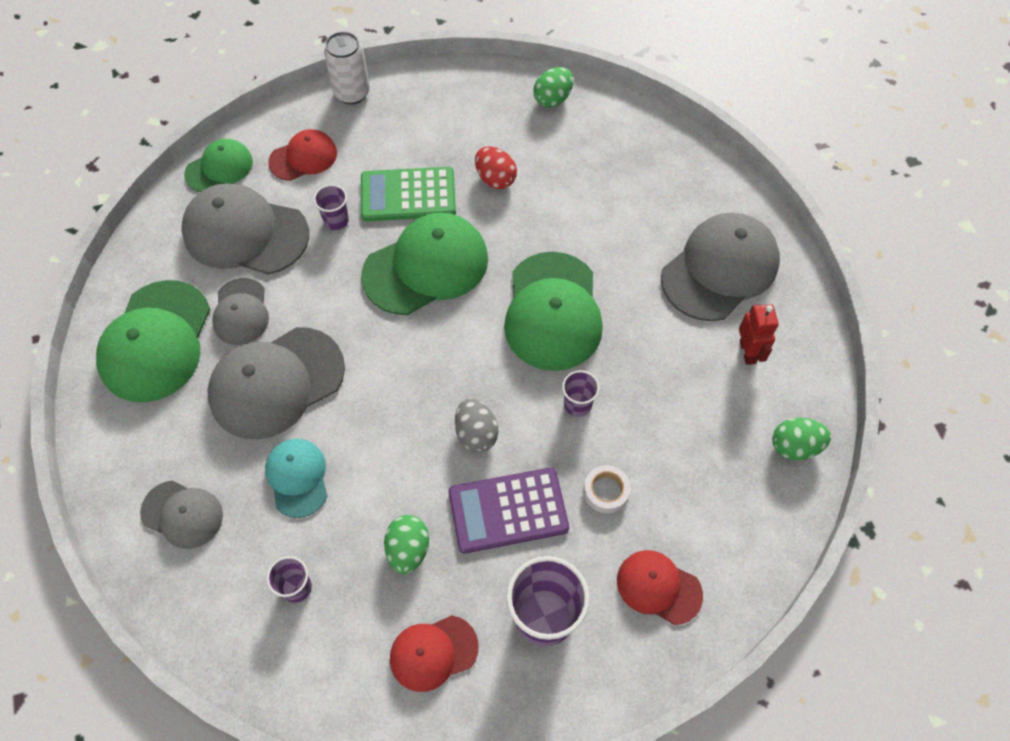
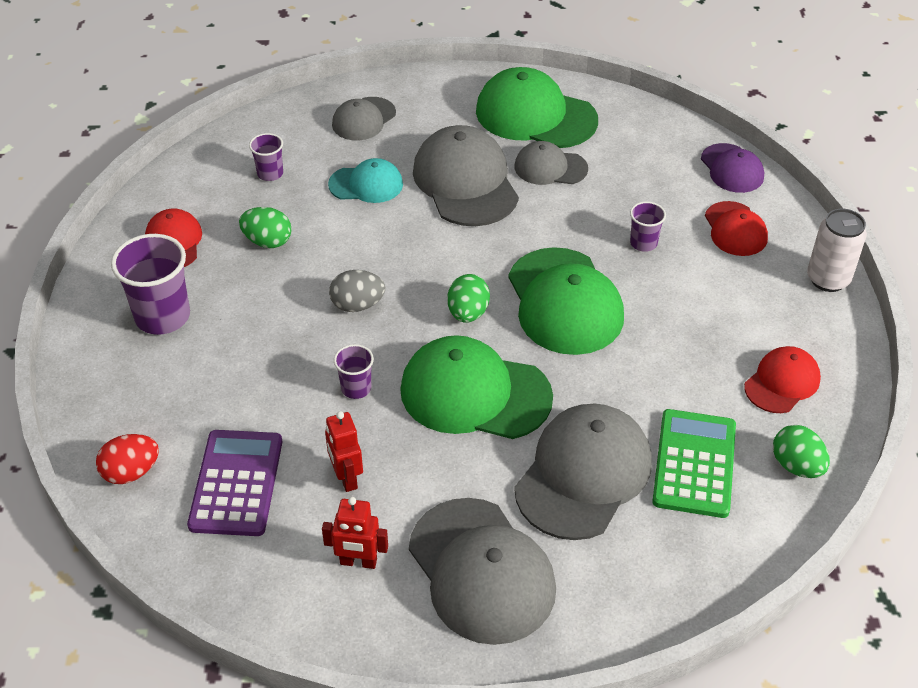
camera: 105 degrees right, 15 degrees down
grey cap [181,183,309,275] -> grey cap moved to [514,404,652,540]
green cap [184,139,253,192] -> purple cap [701,143,764,193]
green calculator [361,167,456,221] -> green calculator moved to [652,409,736,518]
purple calculator [448,468,569,554] -> purple calculator moved to [187,430,282,536]
red egg [475,146,517,189] -> red egg moved to [96,434,159,484]
white tape [583,465,631,513] -> none
red cap [617,550,703,625] -> red cap moved to [744,346,821,413]
green egg [772,418,831,461] -> green egg moved to [447,274,490,323]
none -> red robot [325,411,363,492]

